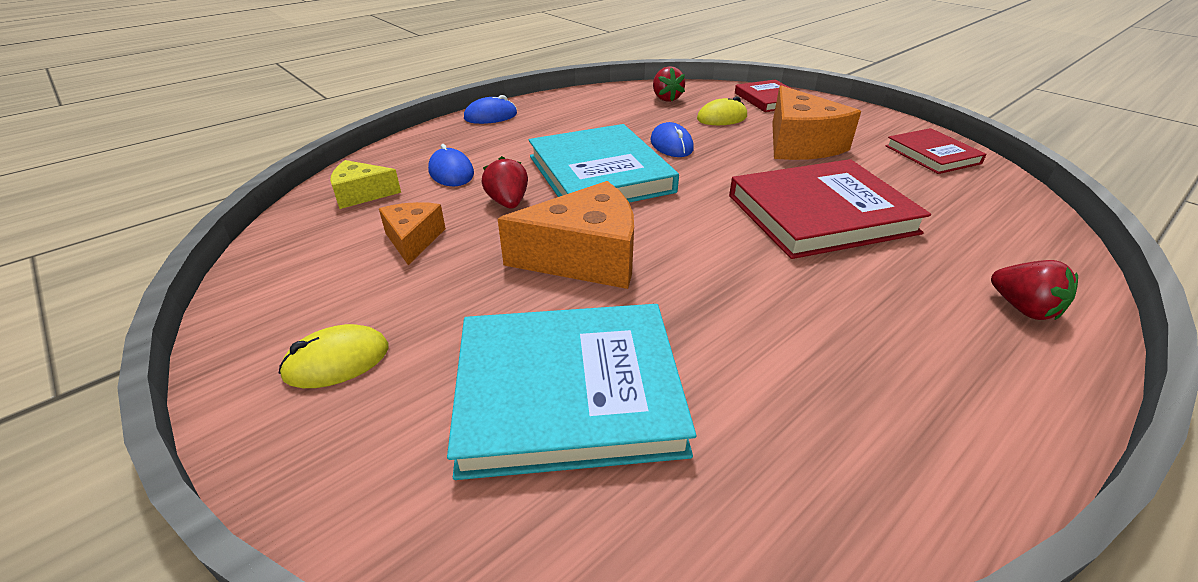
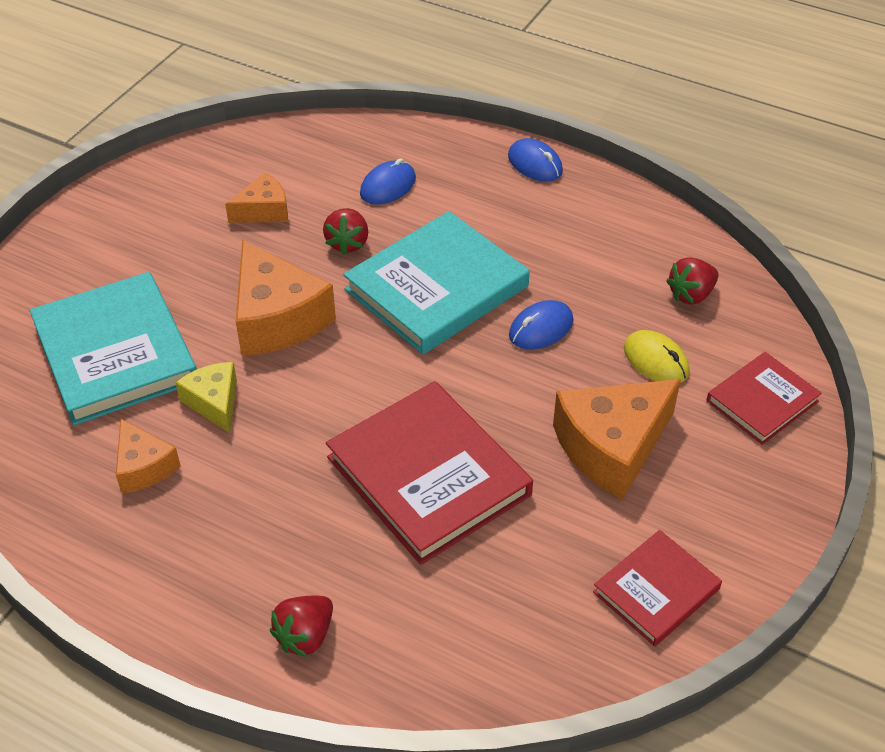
camera: 70 degrees right, 10 degrees up
yellow mouse [279,324,388,388] -> none
yellow cheese [330,160,401,209] -> yellow cheese moved to [176,362,237,433]
red strawberry [482,156,528,209] -> red strawberry turned 135 degrees clockwise [323,208,368,255]
none -> orange cheese [116,419,181,493]

